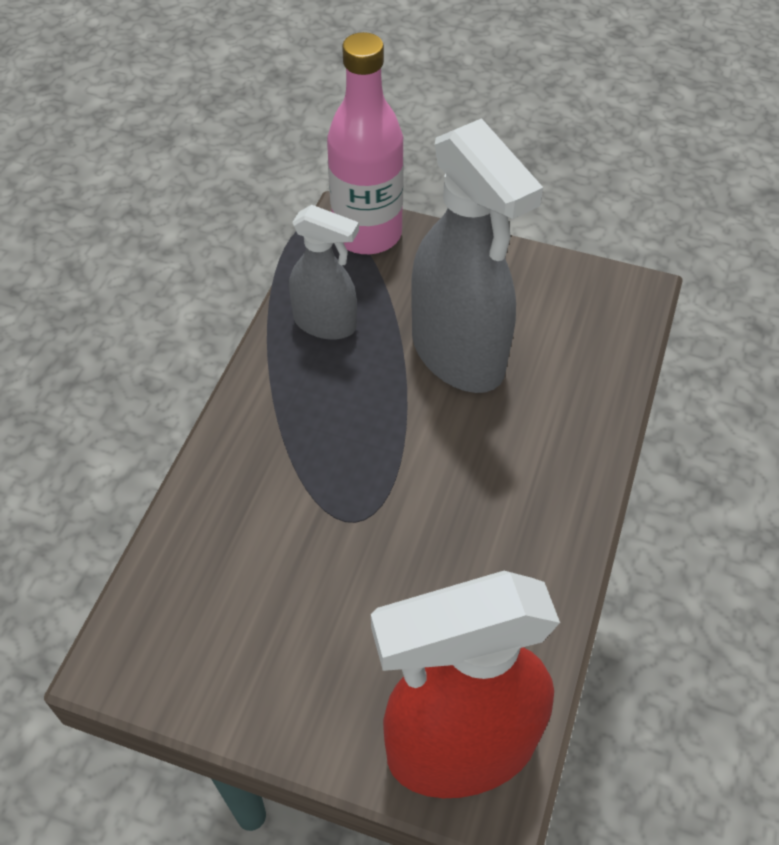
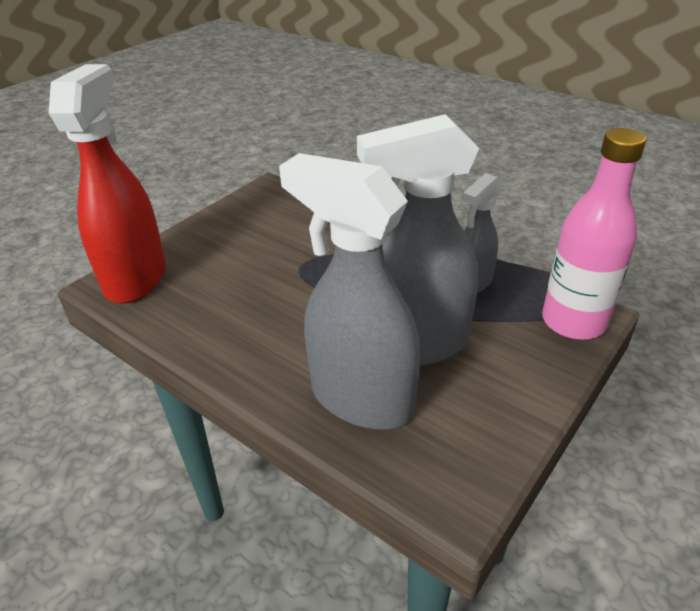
camera: 110 degrees right, 15 degrees down
none -> grey spray bottle [279,153,420,429]

